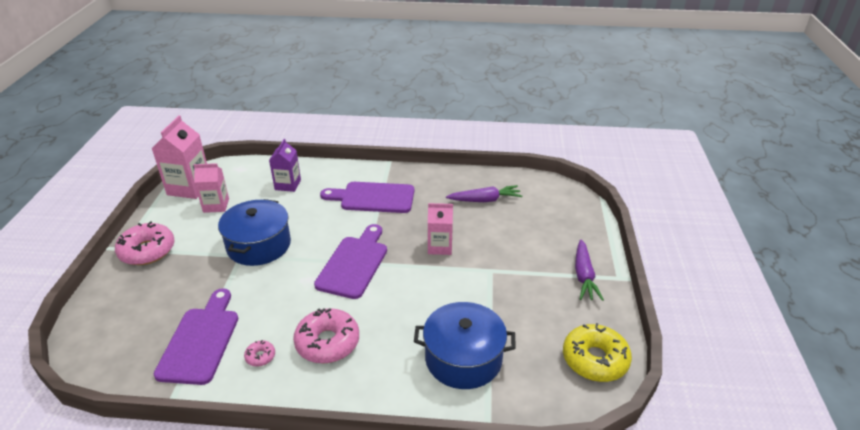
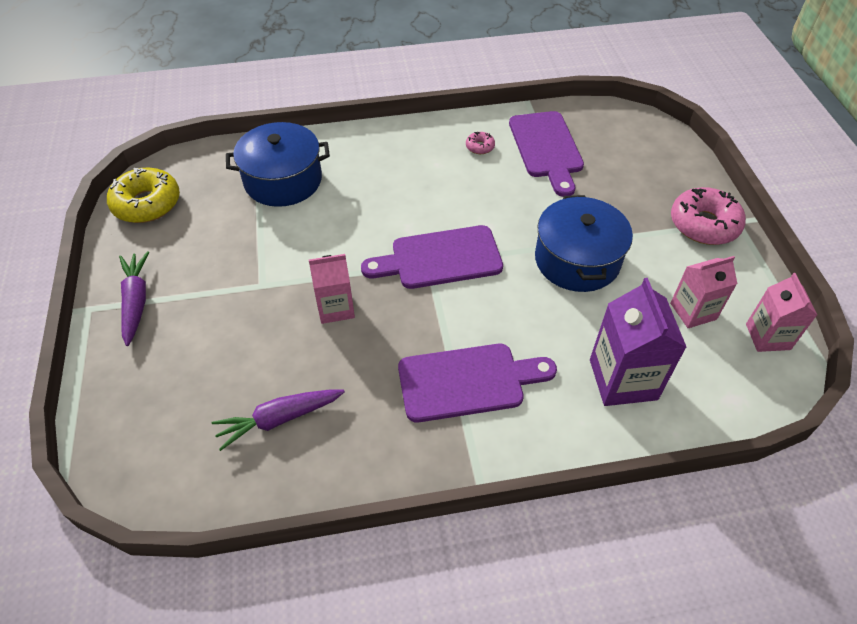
camera: 165 degrees right, 15 degrees up
pink carton [151,115,207,199] -> pink carton [746,273,817,352], size x0.65
purple carton [269,139,301,192] -> purple carton [590,278,687,406], size x1.53
pink donut [293,308,359,364] -> none
purple cutting board [314,224,387,299] -> purple cutting board turned 75 degrees clockwise [361,225,503,289]

